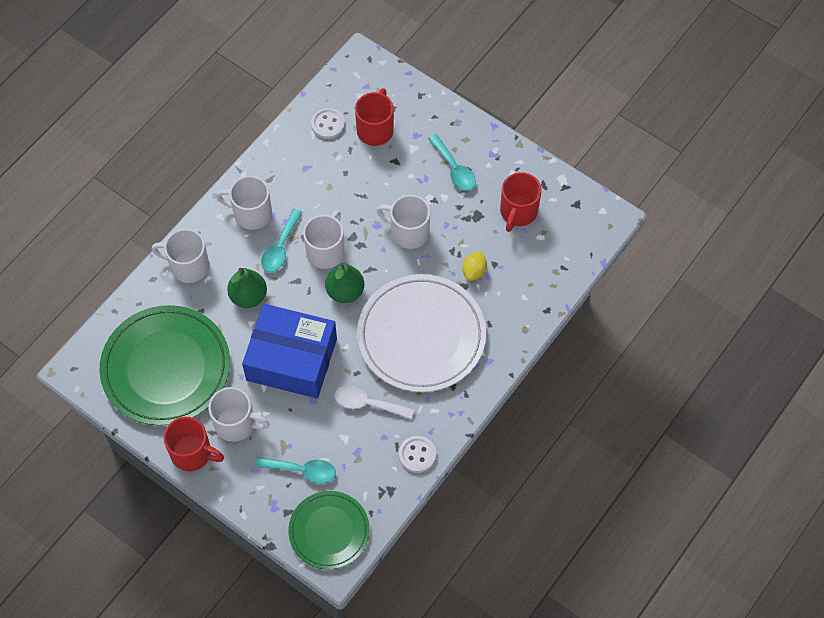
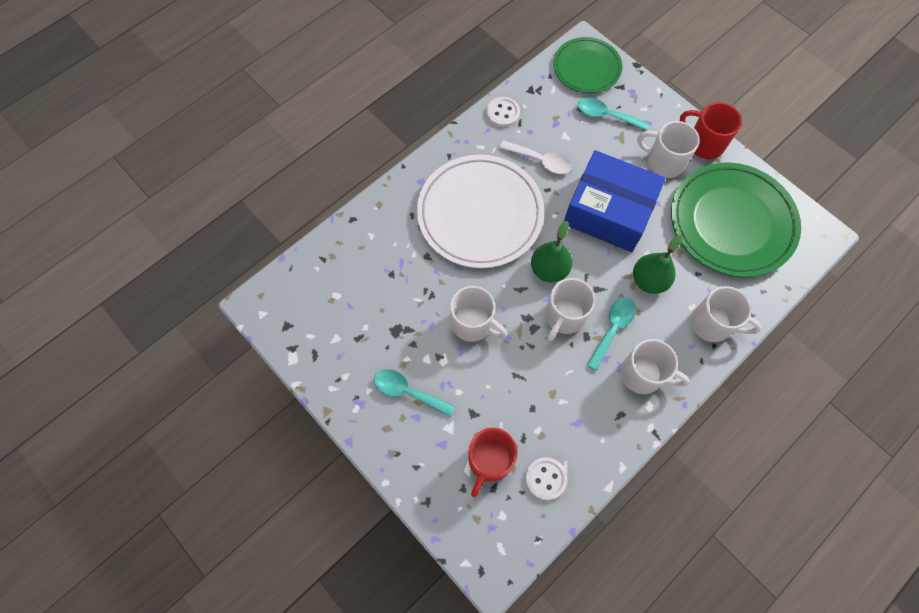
camera: 170 degrees left, 5 degrees up
turquoise spoon [428,134,476,191] -> turquoise spoon turned 45 degrees counterclockwise [374,369,456,417]
yellow lemon [462,252,487,281] -> none
red mug [500,172,542,232] -> none

